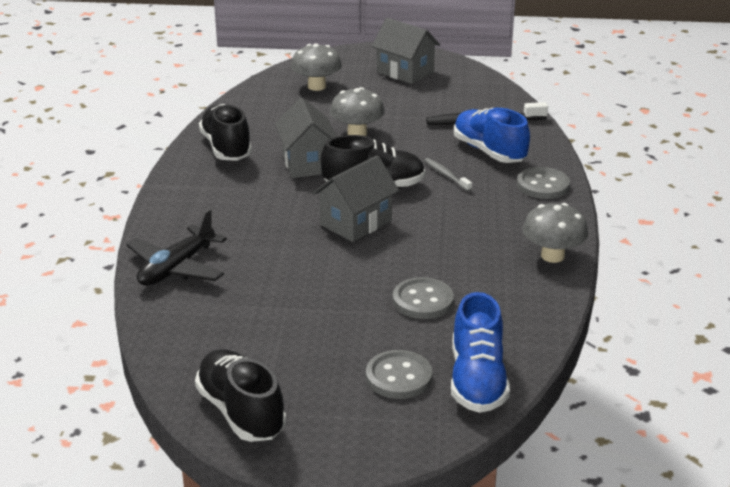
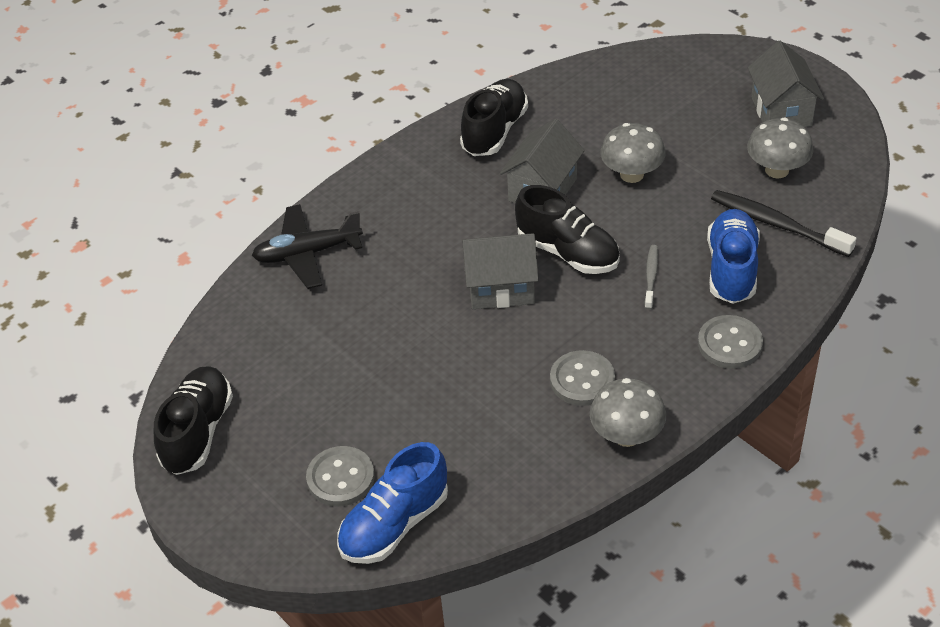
camera: 45 degrees right, 15 degrees up
grey mushroom [291,44,342,91] -> grey mushroom moved to [747,118,813,178]
grey button [393,277,454,319] -> grey button moved to [550,350,615,406]

